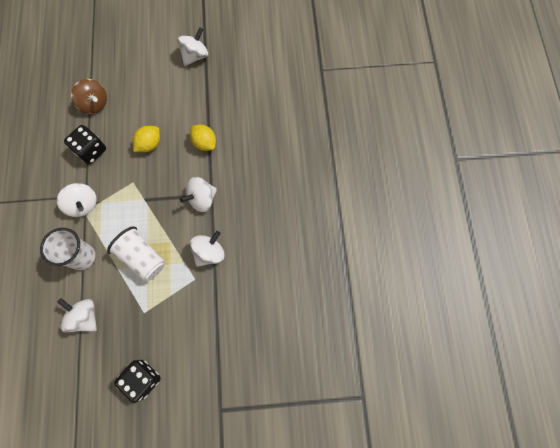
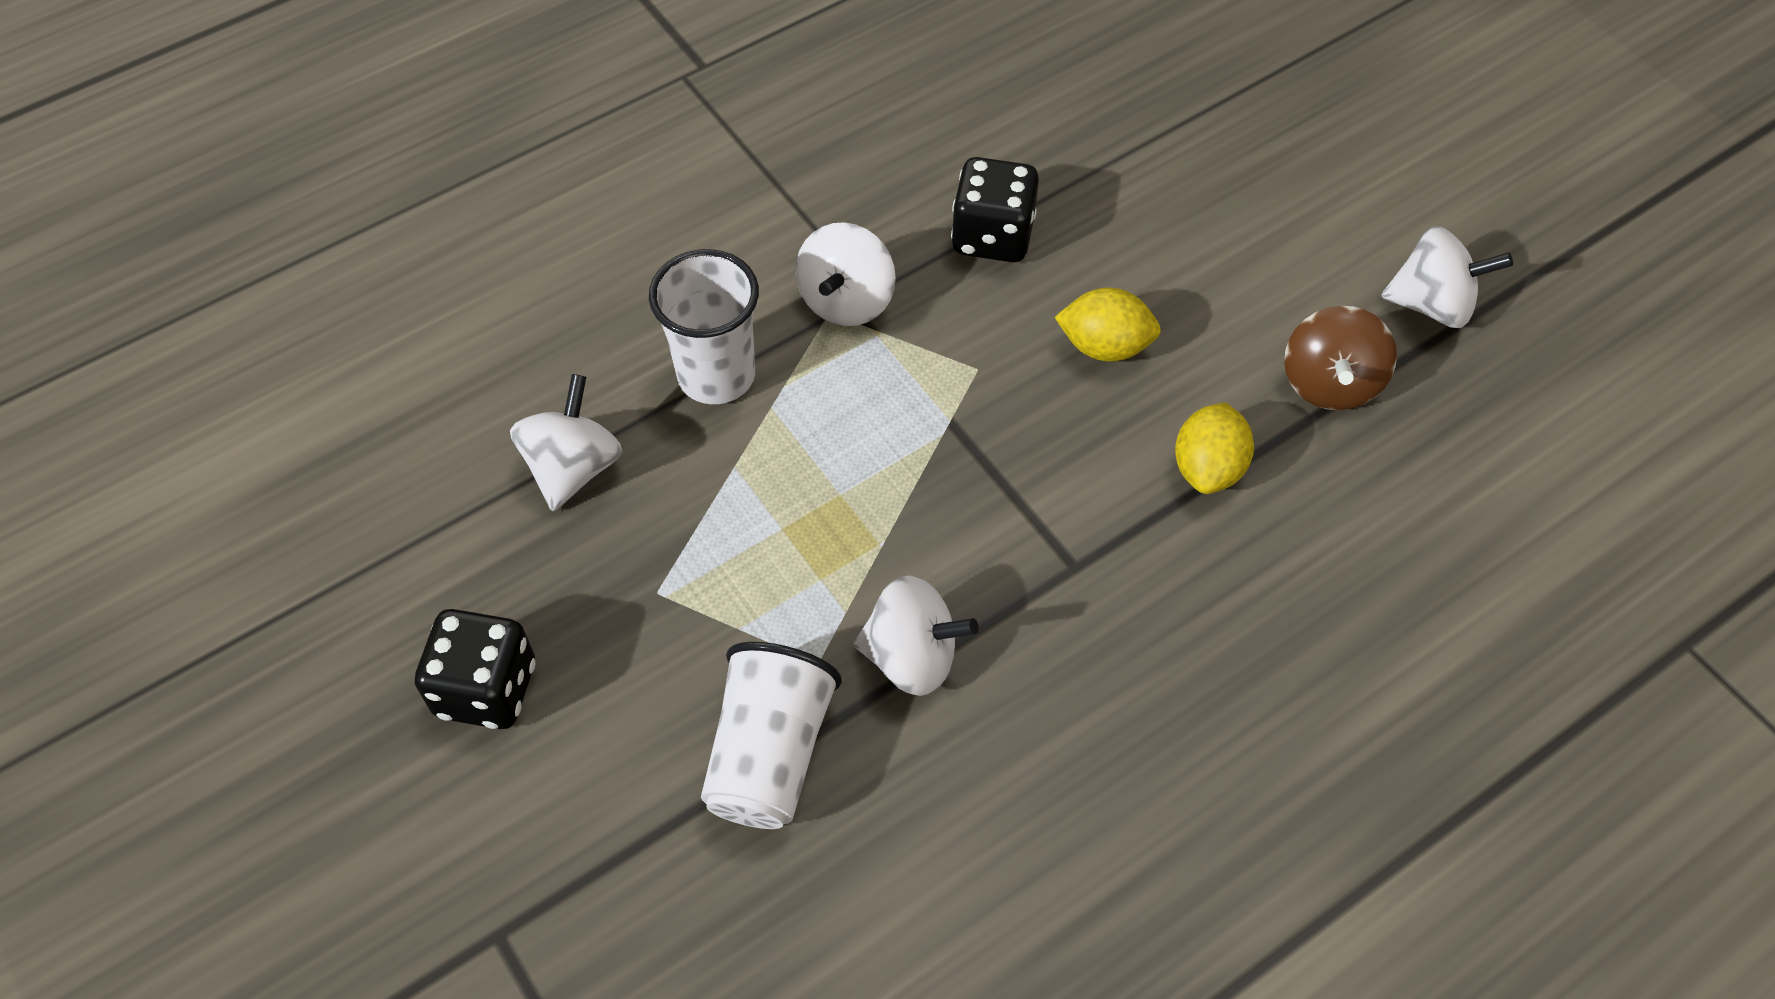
camera: 60 degrees right, 15 degrees down
brown spinning top [71,79,107,114] -> brown spinning top moved to [1284,306,1397,410]
white cup [107,226,165,282] -> white cup moved to [701,642,842,829]
white spinning top [180,177,217,212] -> none

